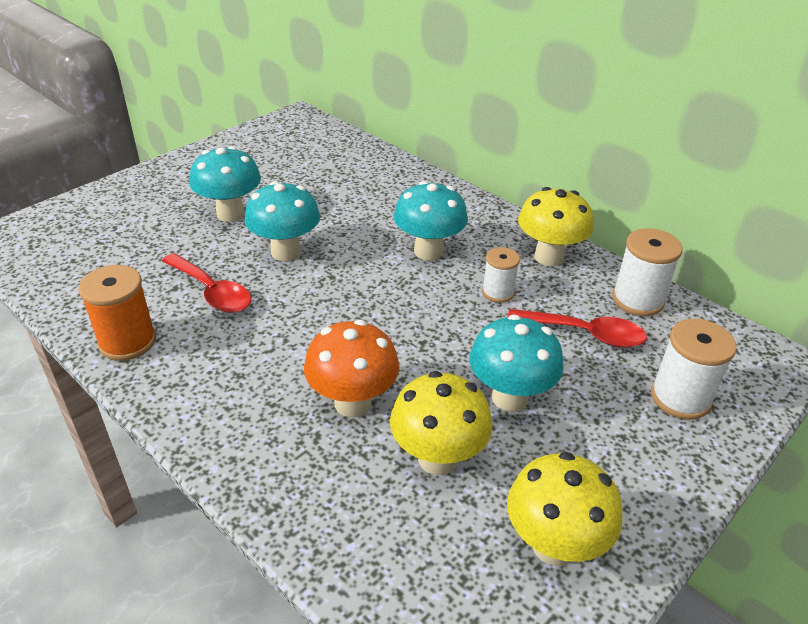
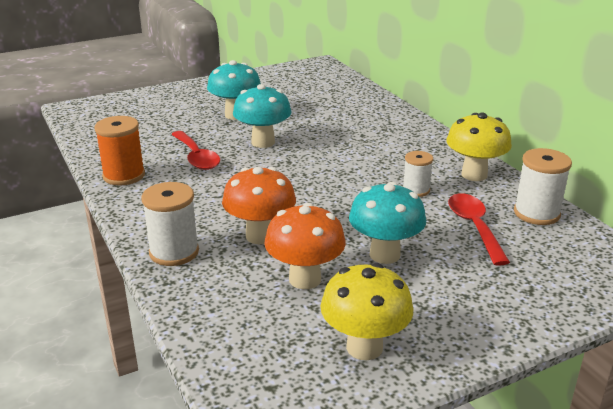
camera: 20 degrees right, 10 degrees down
yellow mushroom [390,371,493,475] -> orange mushroom [264,203,346,289]
turquoise mushroom [394,181,468,261] -> none
red spoon [508,309,647,348] -> red spoon turned 135 degrees counterclockwise [448,193,510,266]
white spool [651,319,737,420] -> white spool moved to [141,182,199,266]

